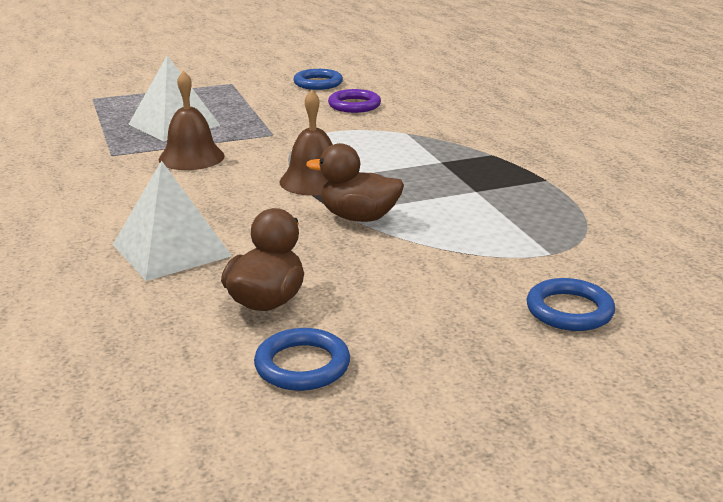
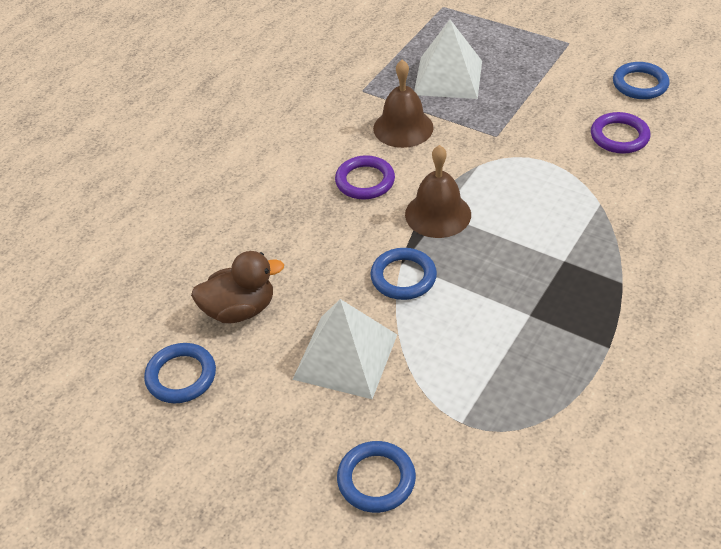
camera: 55 degrees right, 20 degrees up
white pyramid [113,160,232,281] -> white pyramid moved to [292,299,397,399]
brown duck [306,143,404,222] -> blue ring [370,248,437,300]
none -> purple ring [335,155,395,200]

